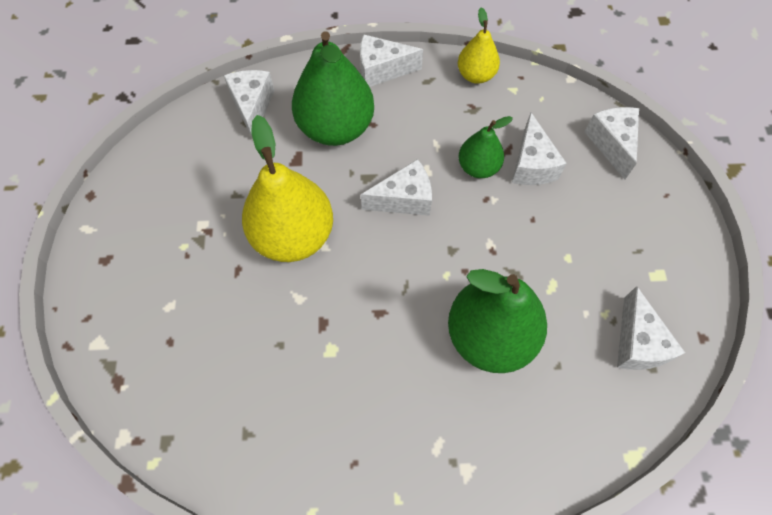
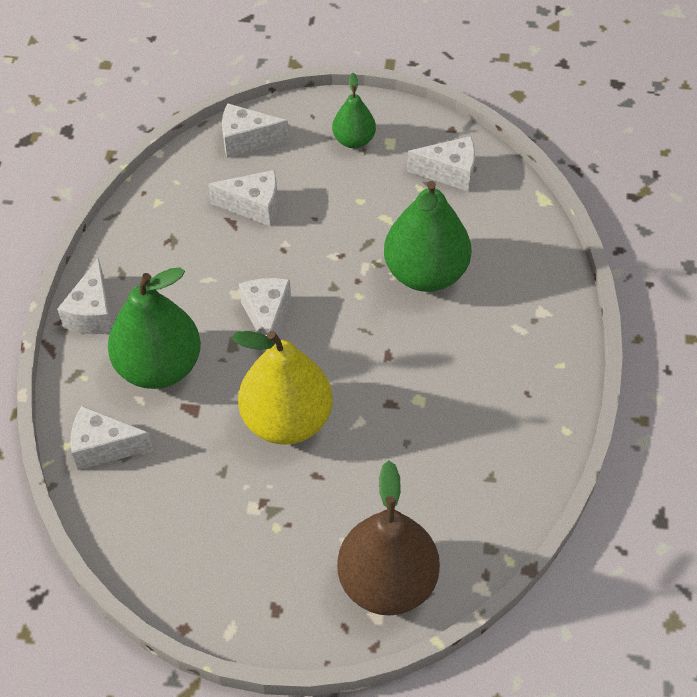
camera: 80 degrees left, 10 degrees down
yellow pear [458,7,500,84] -> none
green pear [459,116,513,178] -> green pear moved to [332,73,376,148]
none -> brown pear [337,461,440,616]

